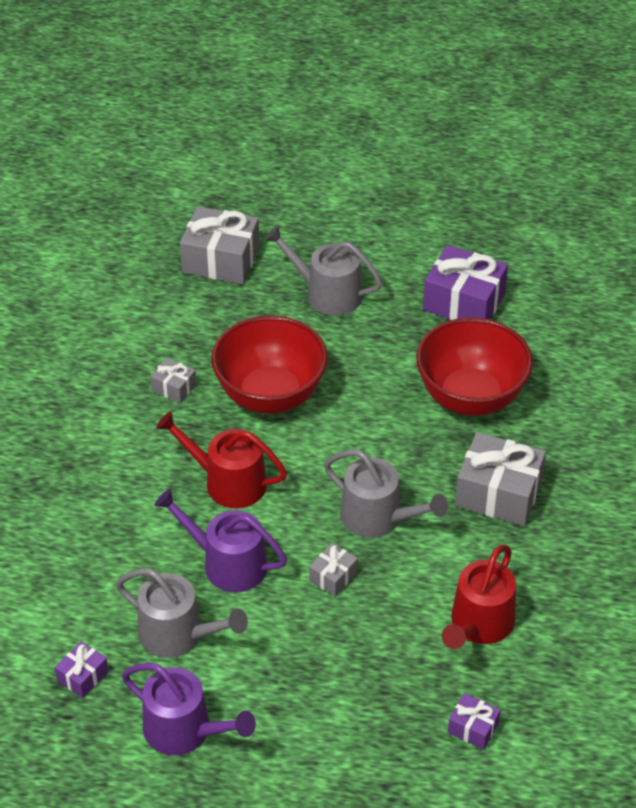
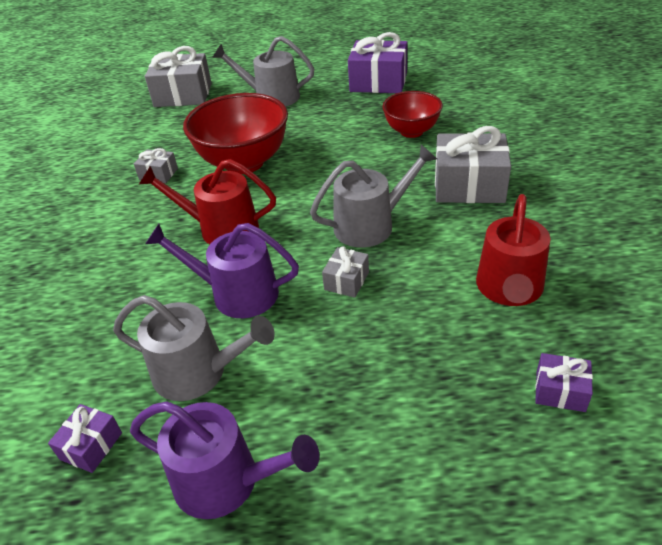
camera: 10 degrees left, 5 degrees down
grey watering can [324,449,448,538] -> grey watering can turned 45 degrees counterclockwise [310,145,437,248]
red bowl [416,317,533,416] -> red bowl [382,91,443,138], size x0.60

